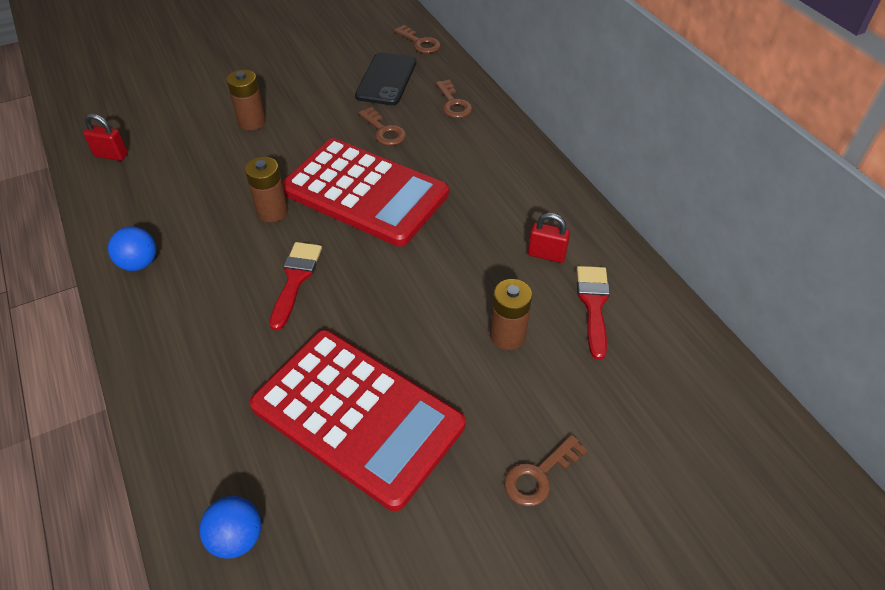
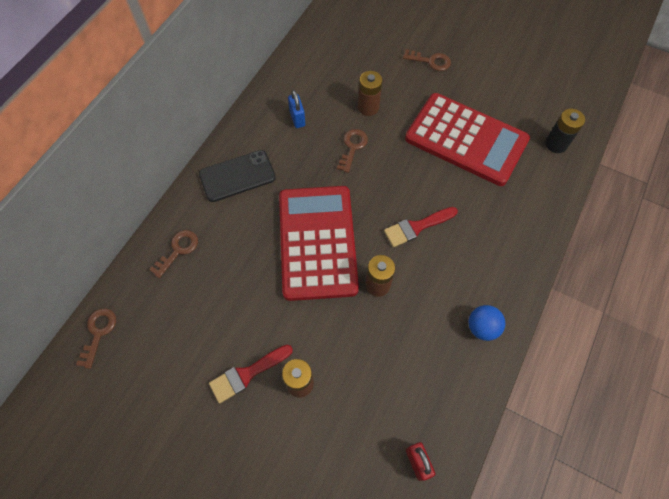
camera: 125 degrees left, 15 degrees up
blue ball [199,496,262,559] -> black battery [545,109,585,153]
red calculator [249,330,465,511] -> red calculator turned 120 degrees clockwise [405,93,530,186]
black phone [355,52,416,105] -> black phone moved to [199,150,276,202]
brown key [358,107,406,146] -> brown key moved to [337,129,368,173]
red padlock [528,213,570,263] -> blue padlock [288,90,305,128]
red brush [577,266,610,360] -> red brush moved to [209,345,293,403]

